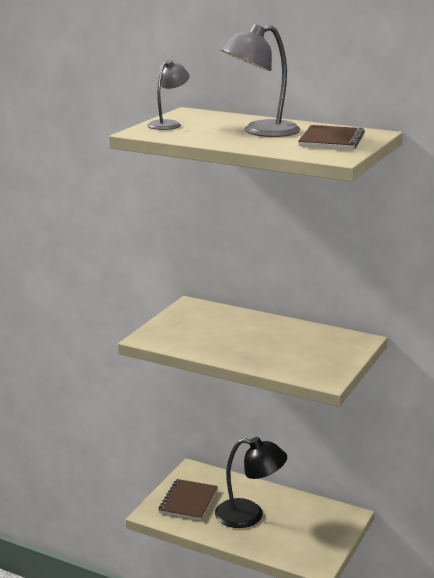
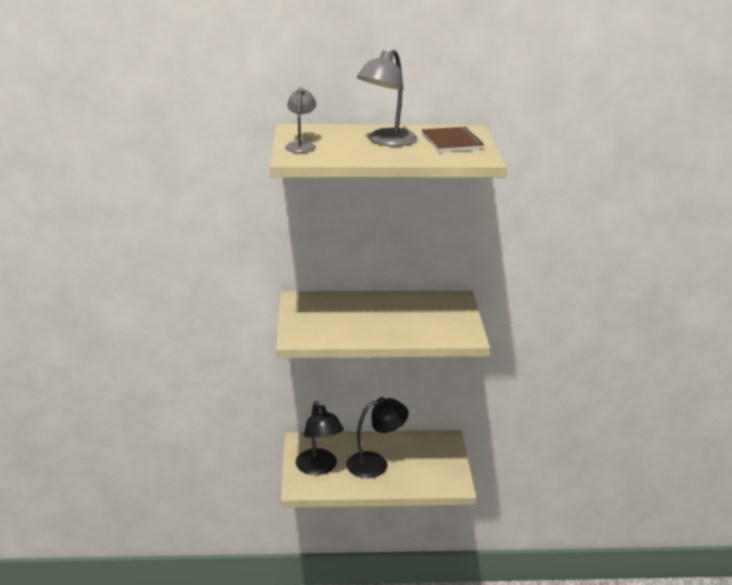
camera: 30 degrees left, 5 degrees up
brown notebook [158,479,218,520] -> black lamp [296,401,344,475]

